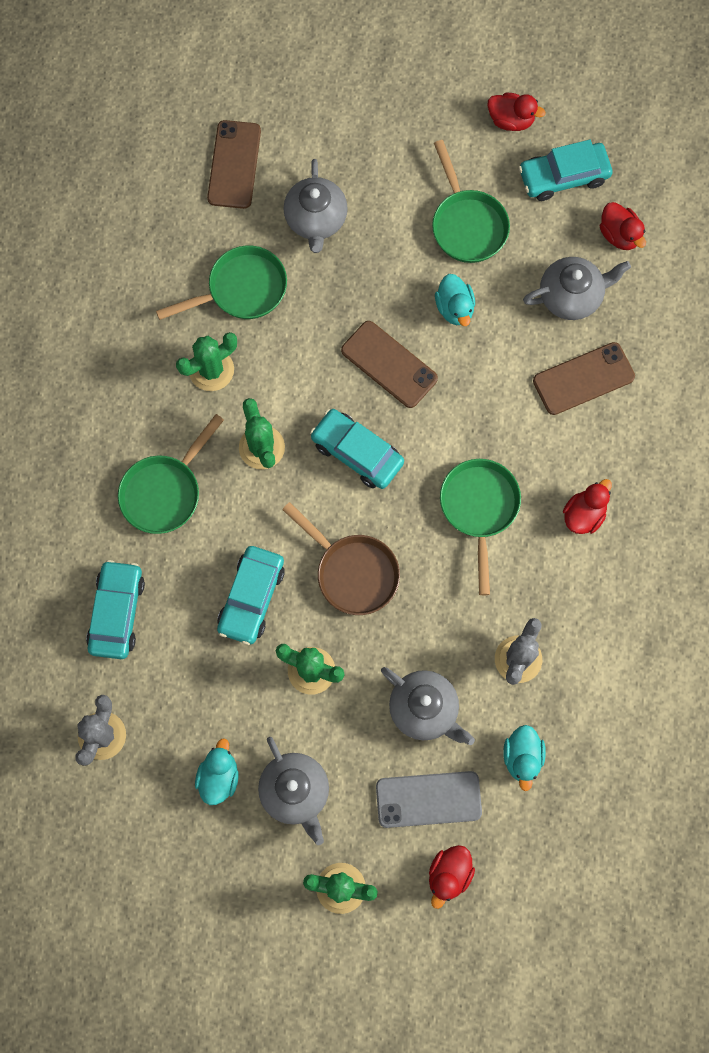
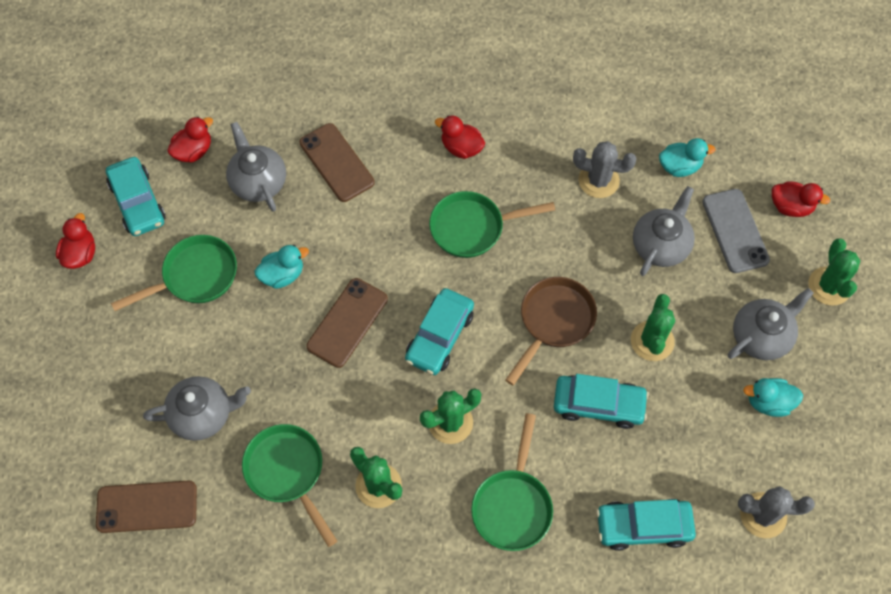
camera: 100 degrees left, 10 degrees down
green pan [118,414,224,534] -> green pan turned 75 degrees clockwise [471,413,553,551]

